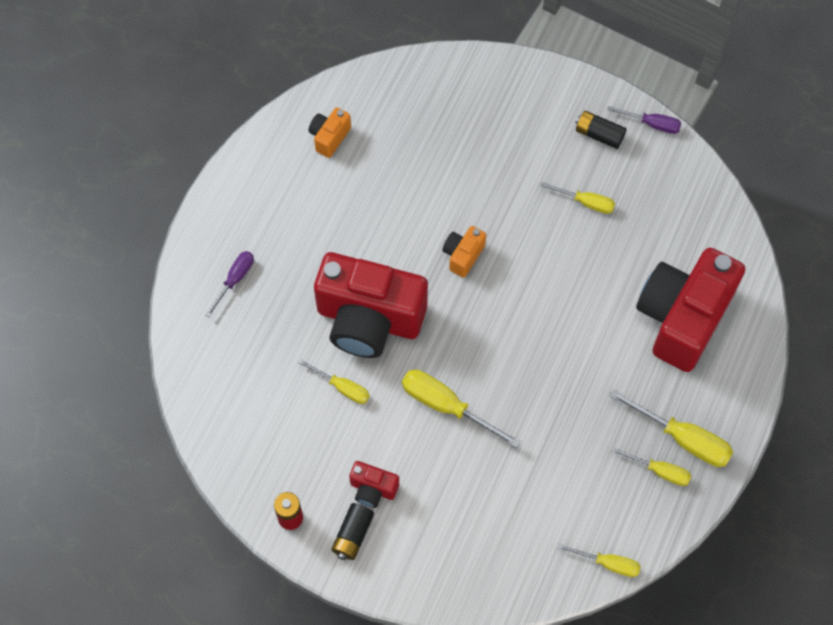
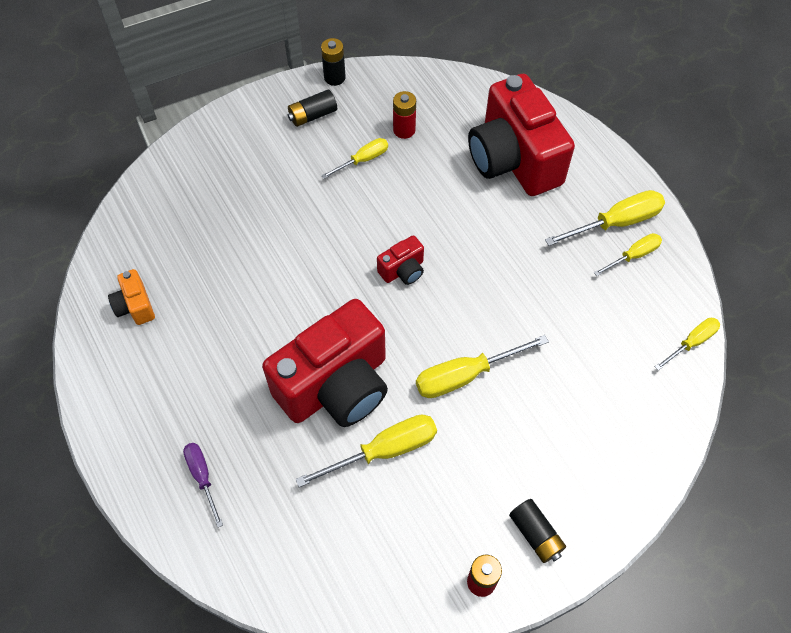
camera: 55 degrees left, 5 degrees down
yellow screwdriver [298,359,370,404] -> yellow screwdriver [296,414,437,487], size x1.63
red camera [349,461,399,508] -> red camera moved to [377,235,424,285]
orange camera [442,226,486,278] -> none
purple screwdriver [607,106,682,134] -> black battery [321,38,346,86]
none -> red battery [393,91,416,139]

